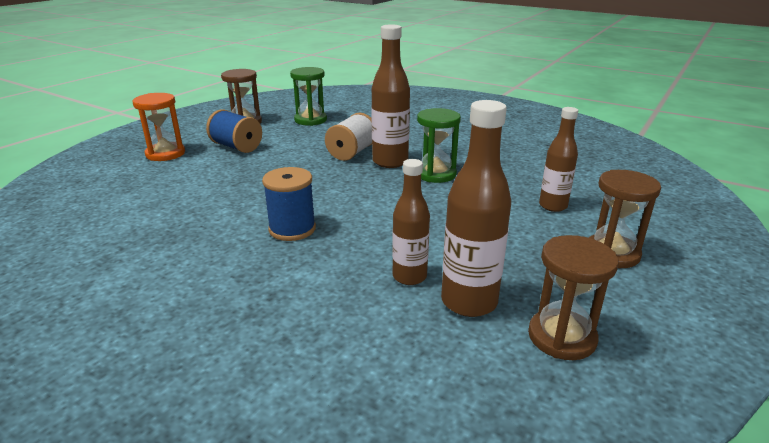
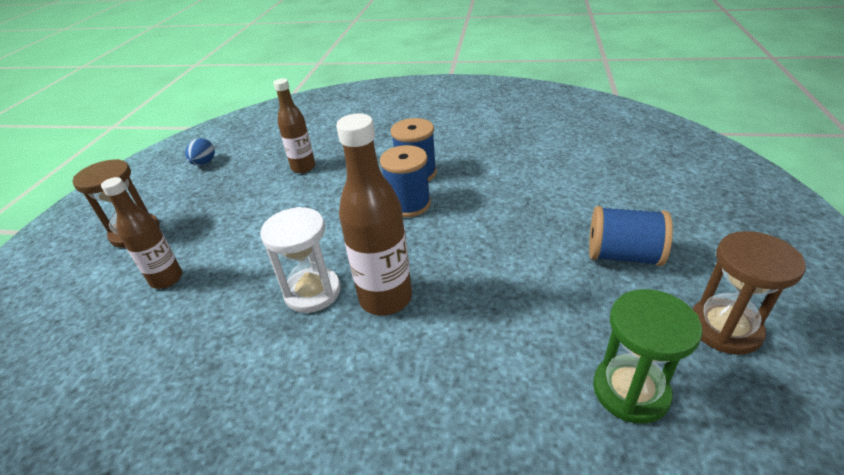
camera: 160 degrees right, 10 degrees up
orange hourglass [132,93,185,161] -> none
white spool [325,113,372,161] -> none
green hourglass [417,108,461,183] -> white hourglass [260,207,341,313]
brown bottle [441,100,511,317] -> none
brown hourglass [528,235,619,360] -> blue egg [185,138,215,166]
none -> blue spool [380,145,431,217]

